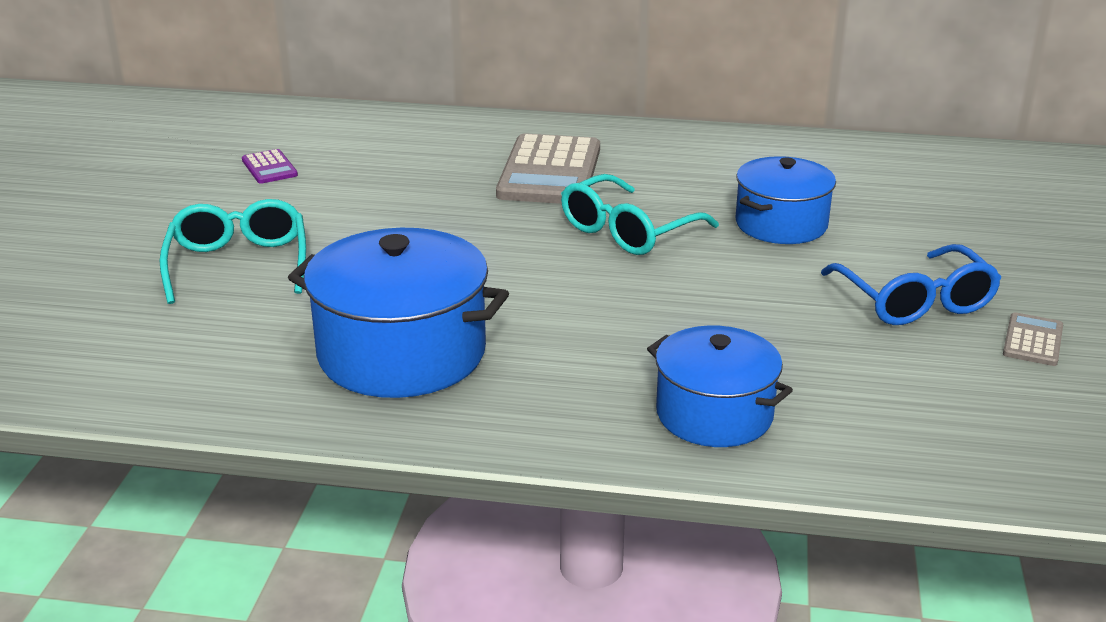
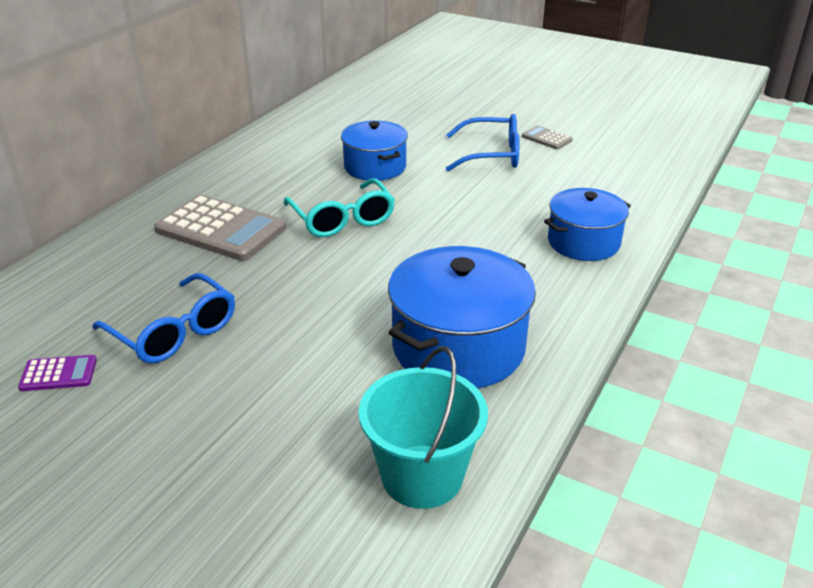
camera: 70 degrees left, 5 degrees up
turquoise glasses [160,199,306,304] -> none
none -> blue glasses [92,273,235,364]
none -> turquoise bucket [359,346,488,509]

